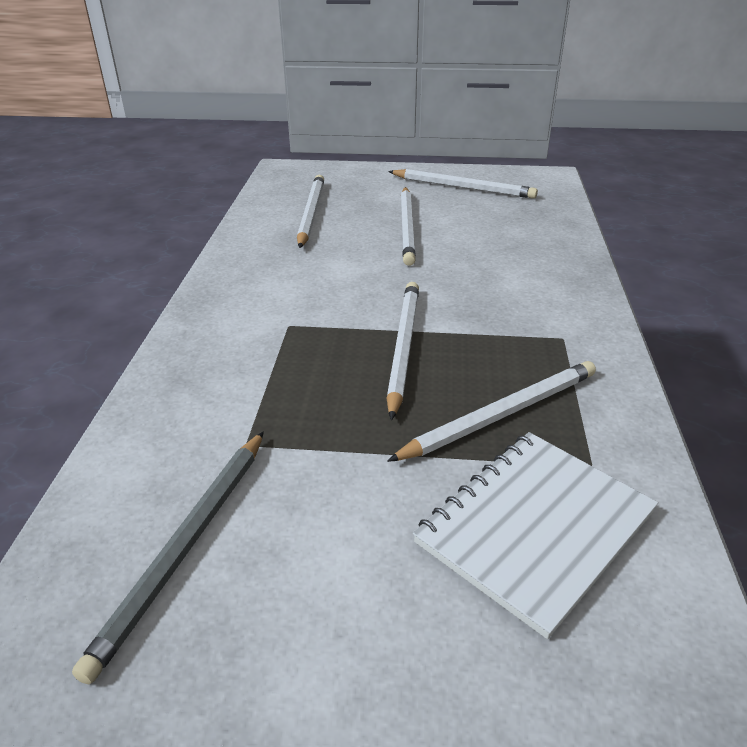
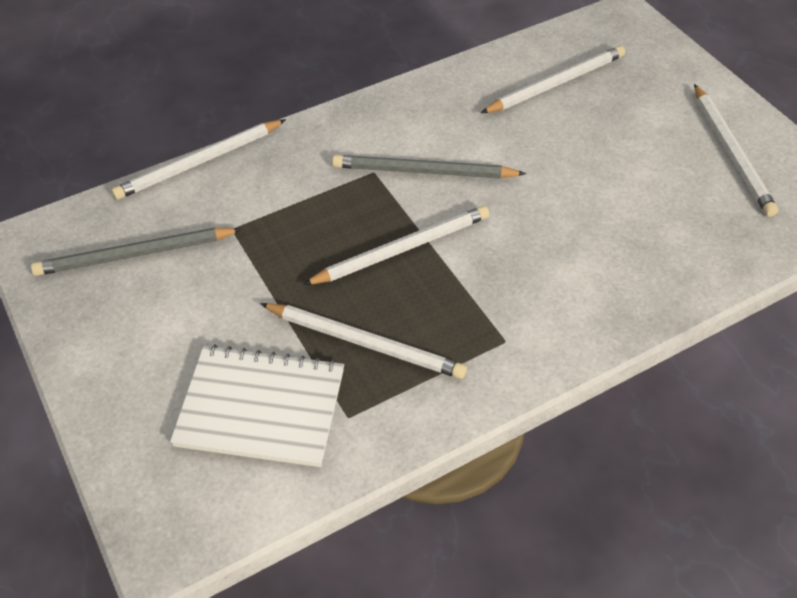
camera: 55 degrees right, 15 degrees up
white pencil [401,187,416,266] -> white pencil moved to [111,119,286,200]
none -> grey pencil [332,155,526,179]

